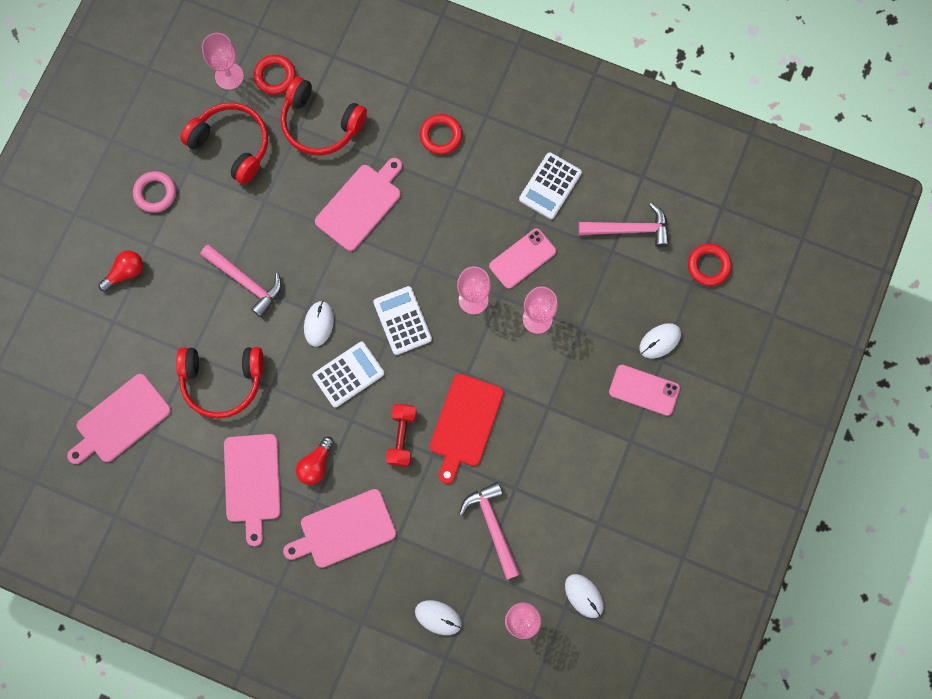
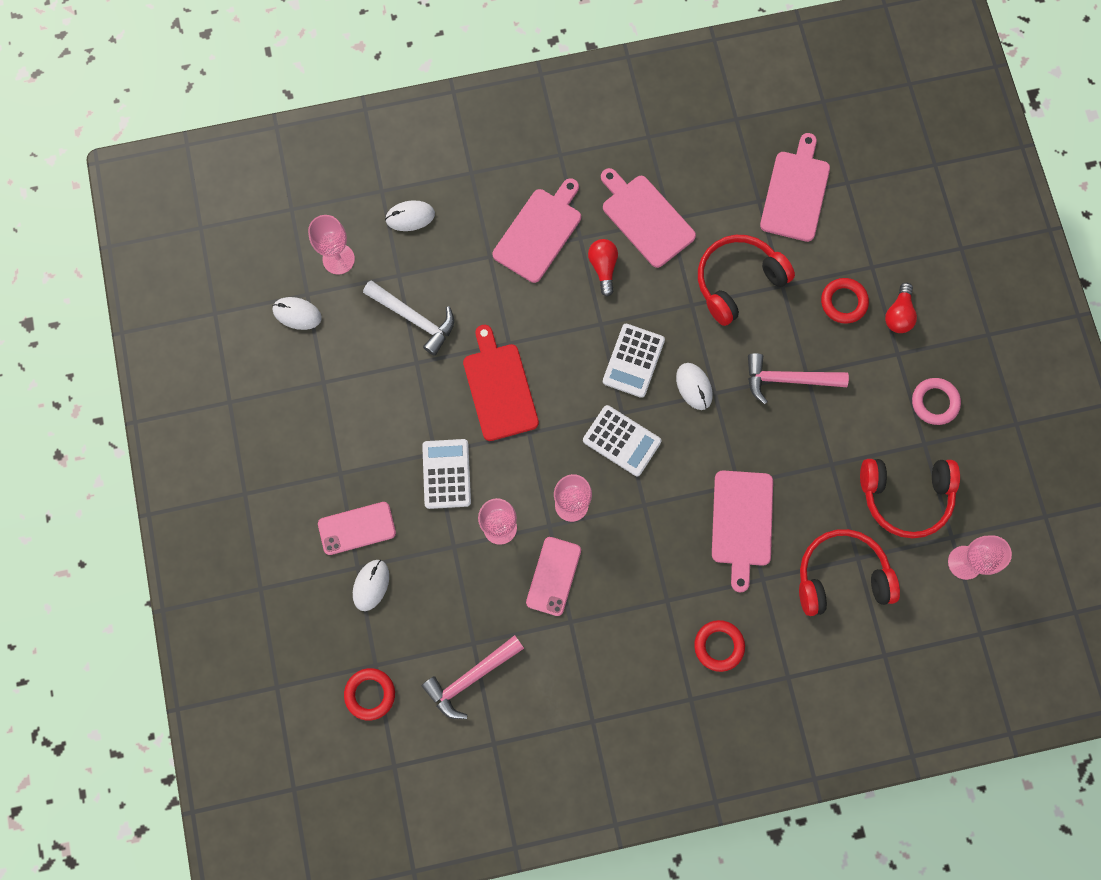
camera: 145 degrees right, 0 degrees up
red ring [254,55,296,95] -> red ring moved to [821,278,869,324]
red dumbbell [386,404,417,467] -> none
pink hammer [459,482,520,580] -> white hammer [363,280,454,356]
white calculator [519,152,582,219] -> white calculator moved to [422,439,471,509]

